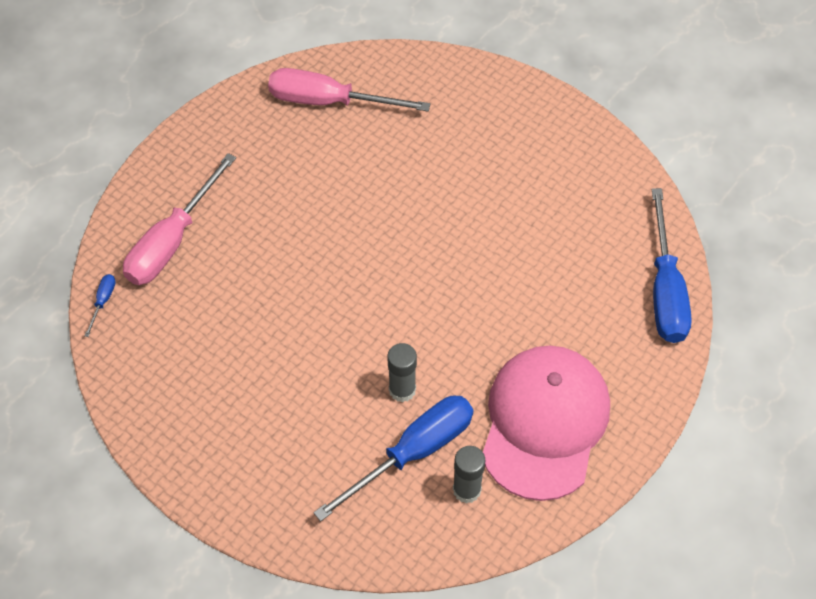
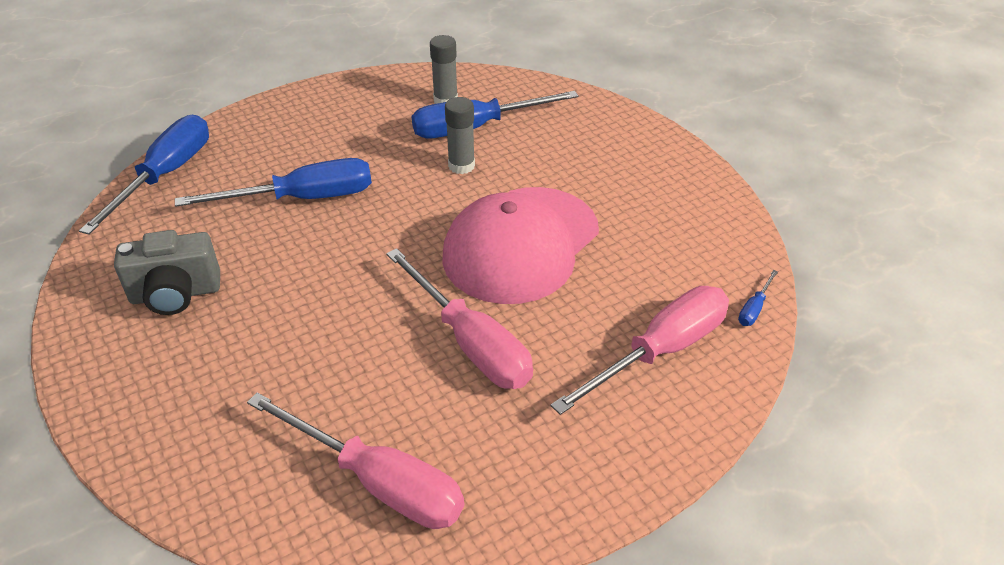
camera: 160 degrees left, 15 degrees down
pink cap [483,346,610,501] -> pink cap moved to [442,187,599,304]
none -> grey camera [114,230,220,315]
none -> blue screwdriver [175,158,372,207]
none -> pink screwdriver [386,248,533,389]

